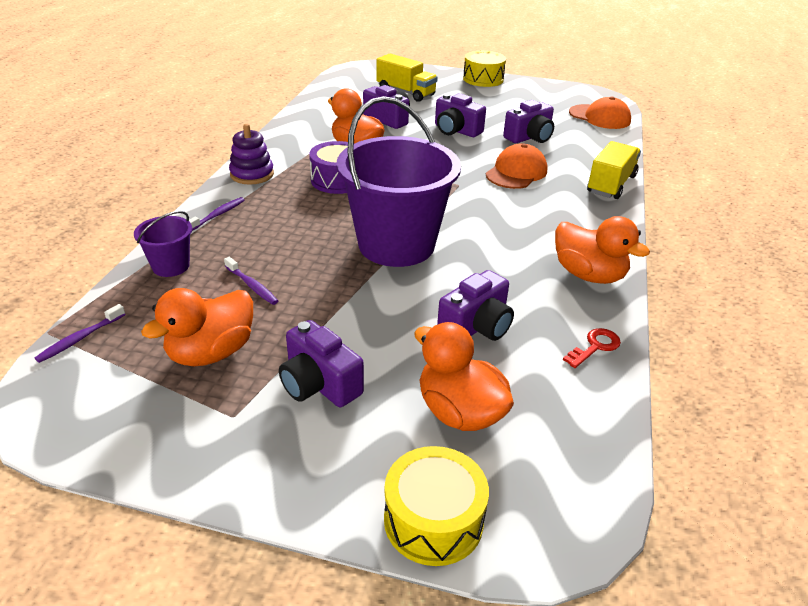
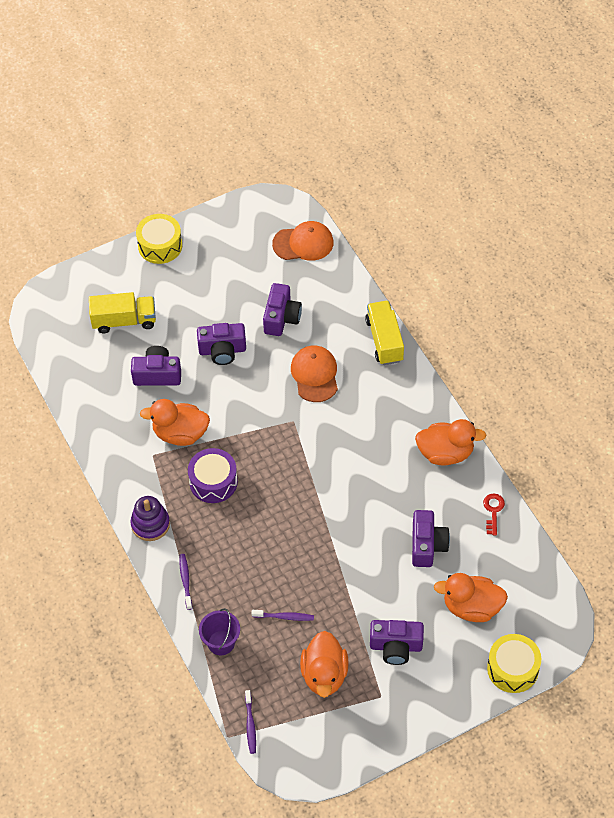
camera: 40 degrees left, 20 degrees up
purple bucket [337,96,461,267] -> none

